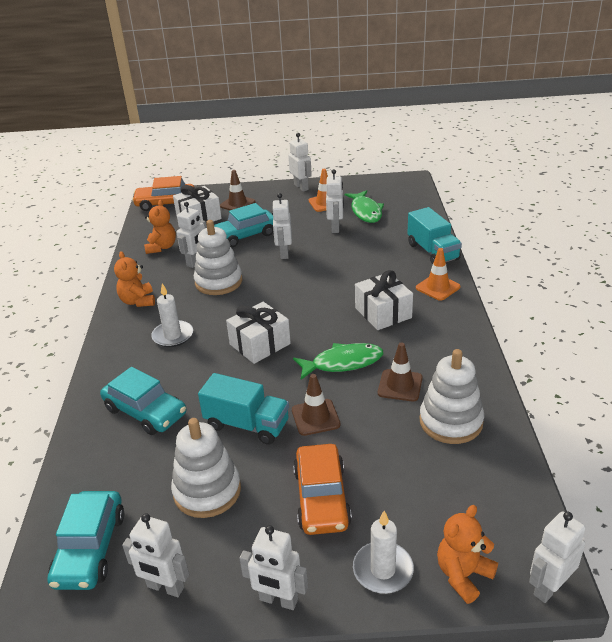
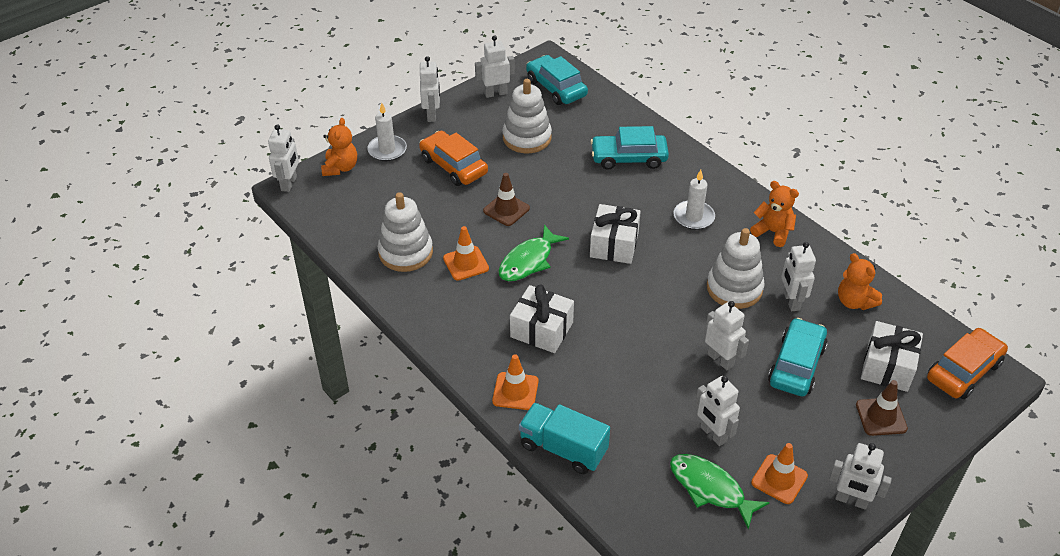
camera: 140 degrees right, 10 degrees up
turquoise truck [198,373,289,445] -> none
white robot [239,525,308,610] -> white robot turned 105 degrees clockwise [420,56,440,122]
brown traffic cone [378,342,423,401] -> orange traffic cone [443,226,489,281]

